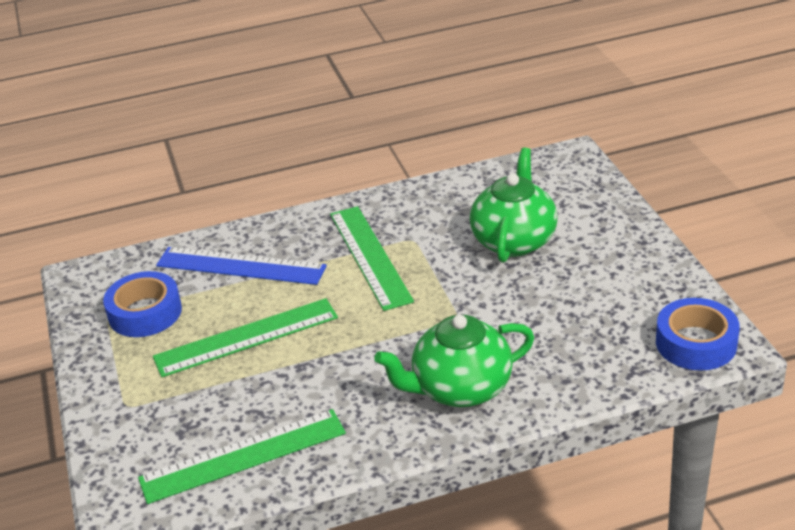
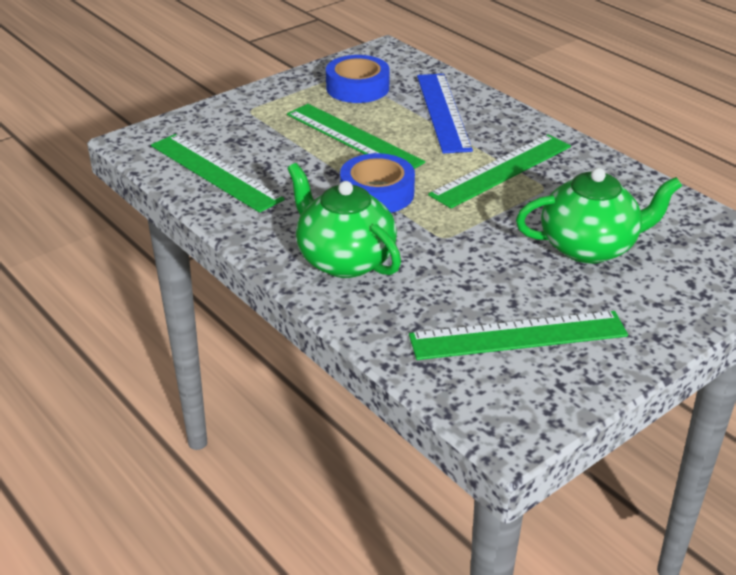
camera: 65 degrees right, 0 degrees up
blue tape [656,298,740,371] -> blue tape moved to [340,153,415,213]
none -> green ruler [409,311,628,360]

